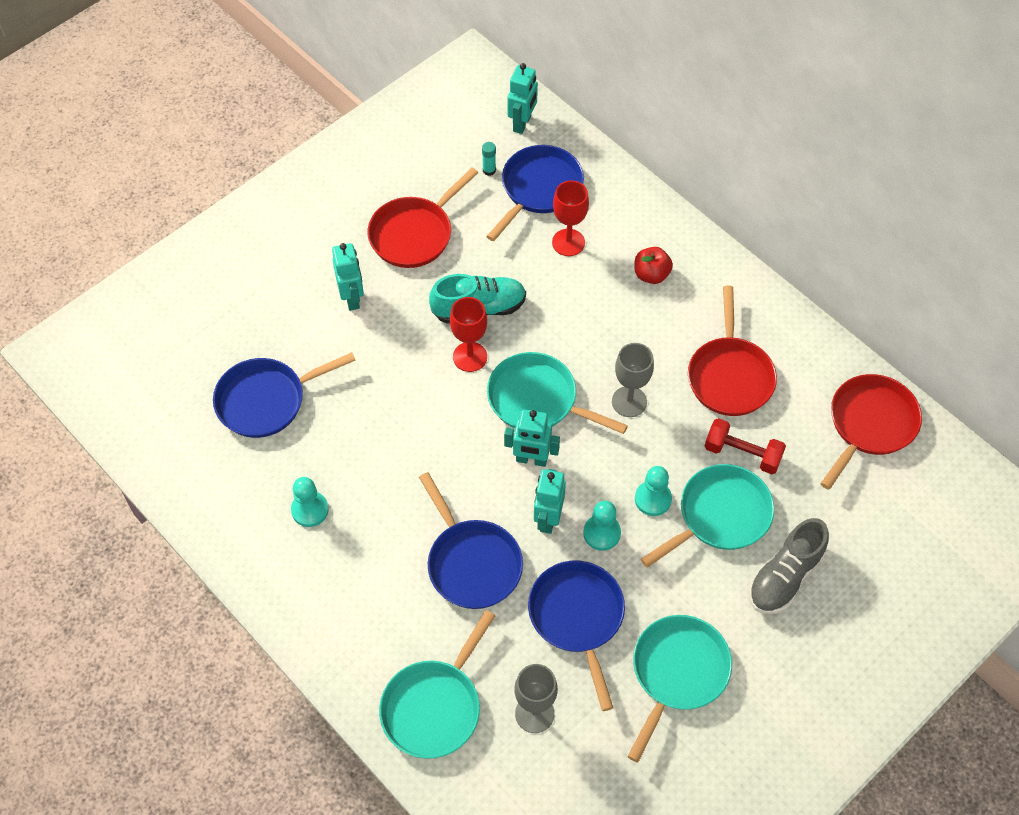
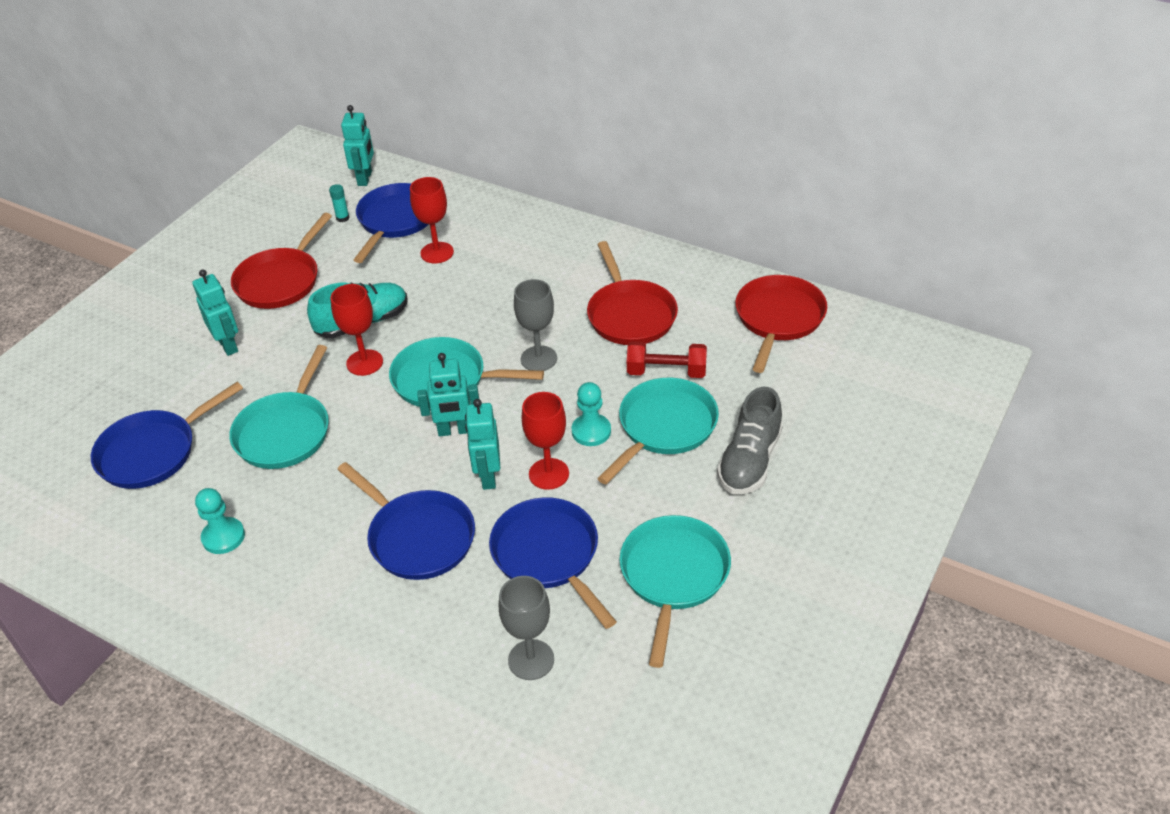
camera: 15 degrees left, 15 degrees down
turquoise pan [379,610,495,759] -> turquoise pan moved to [229,345,329,469]
turquoise pawn [583,501,621,551] -> red goblet [522,392,569,490]
red apple [635,247,673,284] -> none

